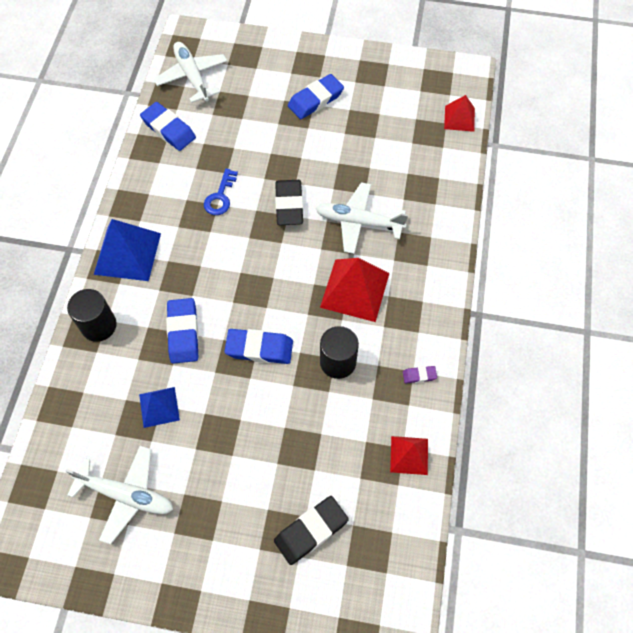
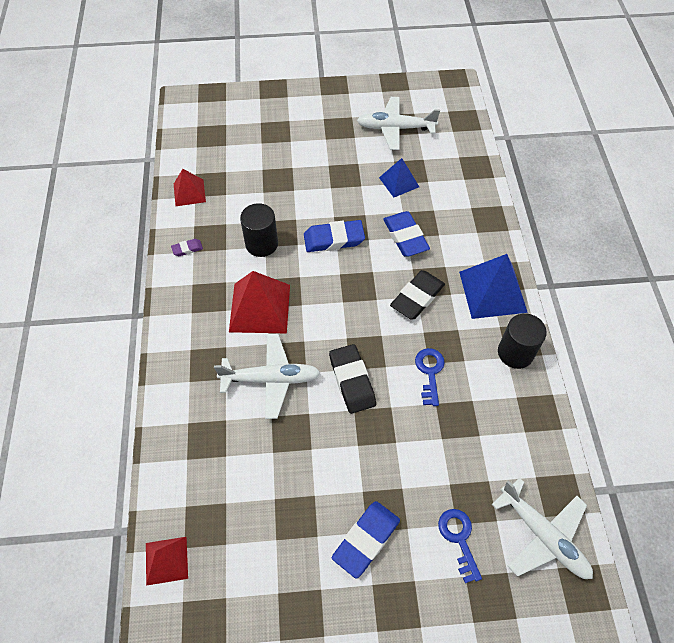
camera: 165 degrees right, 5 degrees down
black cylinder [67,289,117,342] -> black cylinder moved to [498,313,547,369]
blue eraser [140,102,196,151] -> none
black eraser [274,496,349,565] -> black eraser moved to [390,270,445,320]
none -> blue key [438,509,482,583]

